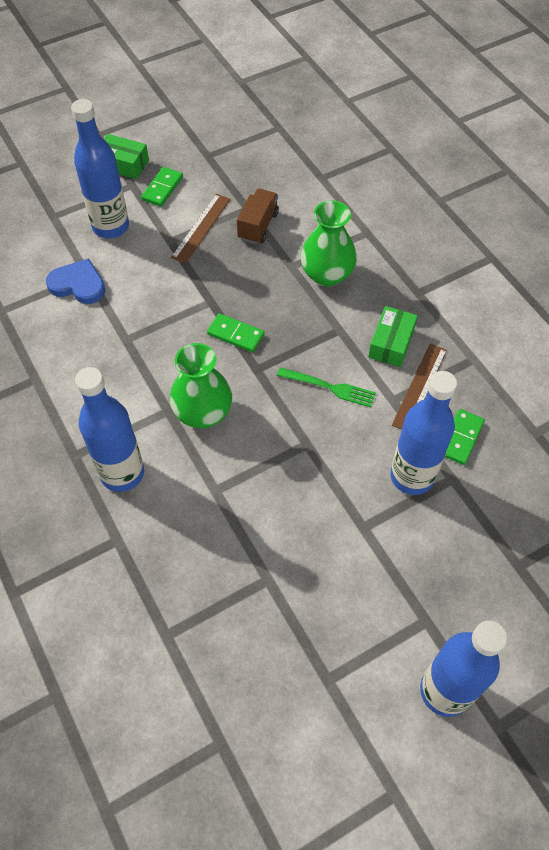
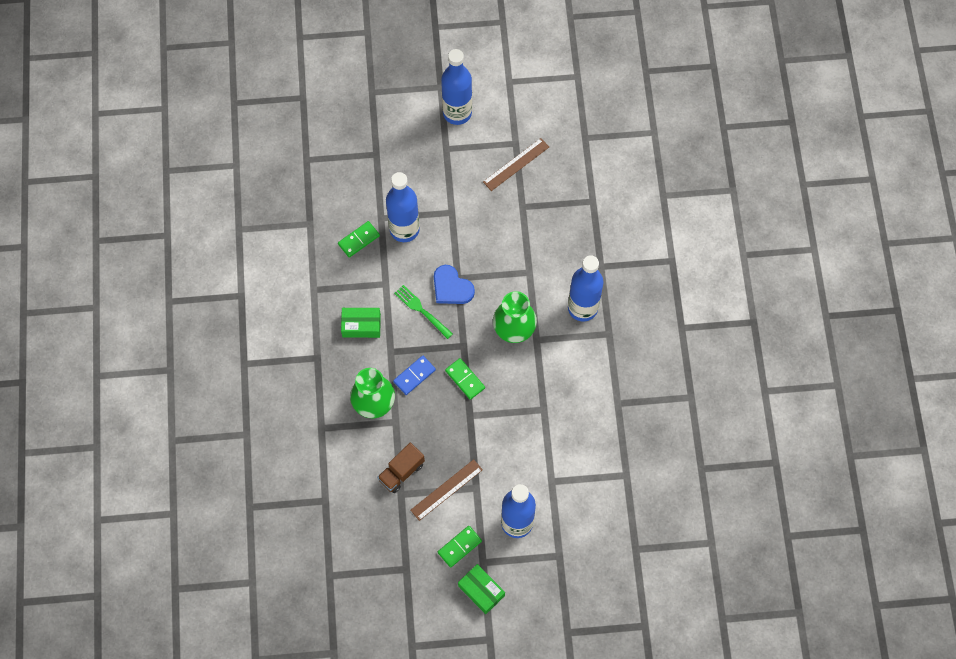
camera: 155 degrees left, 10 degrees up
blue heart [46,258,106,304] -> blue heart moved to [434,265,475,304]
green box [368,306,418,367] -> green box turned 45 degrees clockwise [341,308,381,338]
brown ruler [392,344,447,430] -> brown ruler moved to [483,138,549,191]
none -> blue domino [393,355,436,395]

